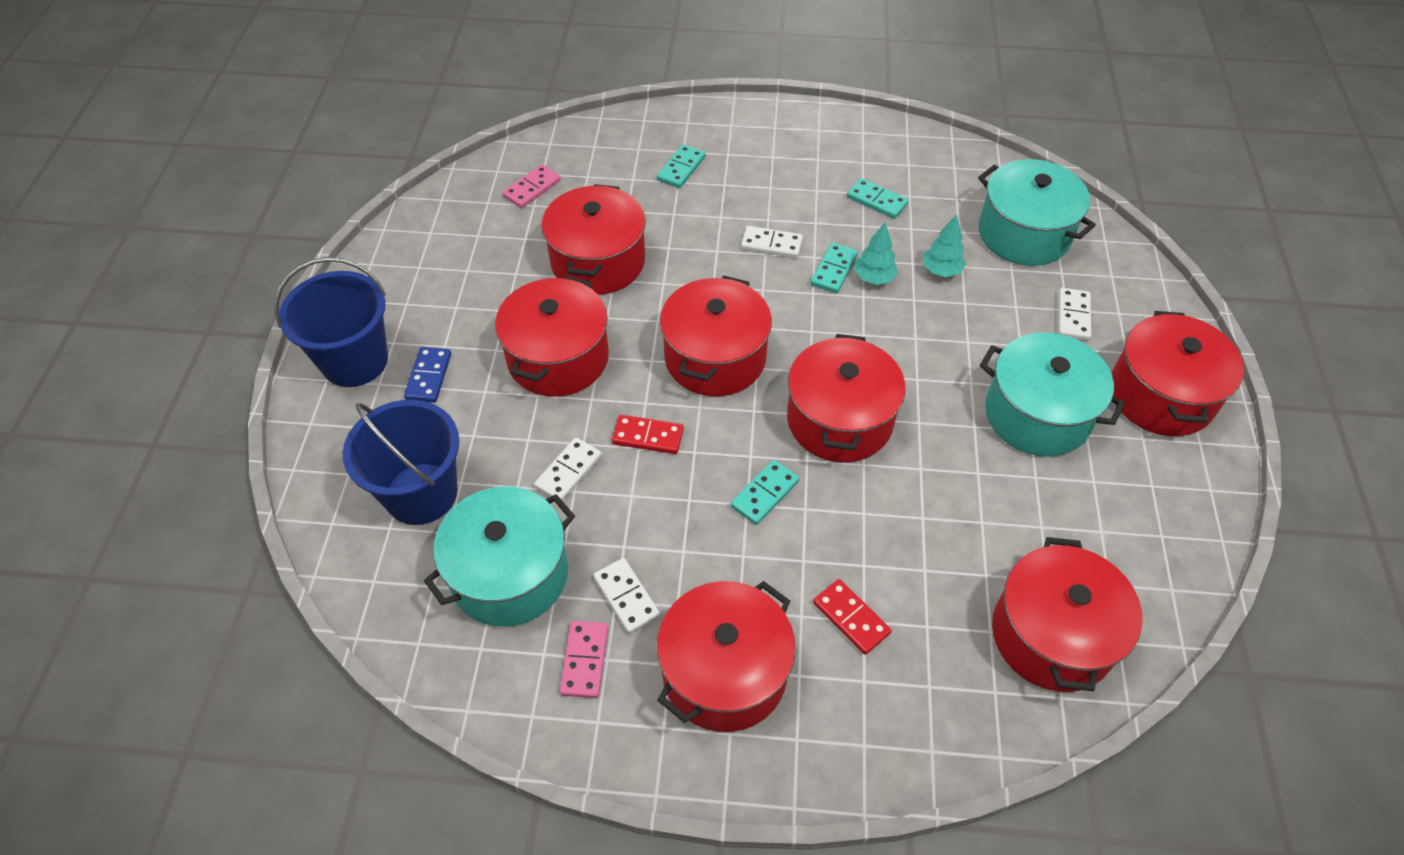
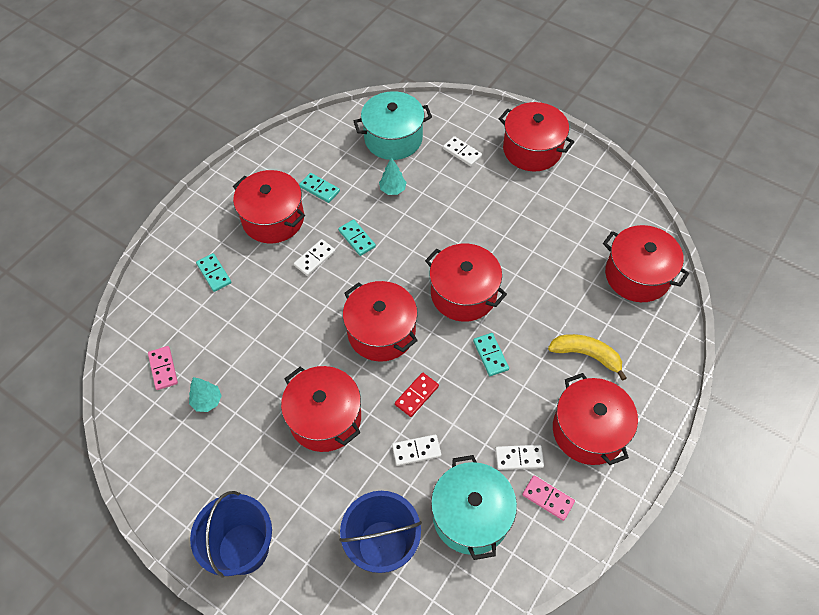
camera: 60 degrees left, 5 degrees up
blue domino [404,347,451,403] -> none
white domino [534,438,602,501] -> white domino turned 75 degrees counterclockwise [392,435,441,466]
red pot [542,184,646,295] -> red pot moved to [233,170,305,244]
red domino [813,579,891,655] -> yellow banana [548,334,627,381]
turquoise domino [847,178,909,219] -> turquoise domino turned 60 degrees clockwise [299,173,340,203]
turquoise tree [854,222,898,285] -> turquoise tree moved to [189,377,222,412]
turquoise pot [980,332,1125,457] -> none

